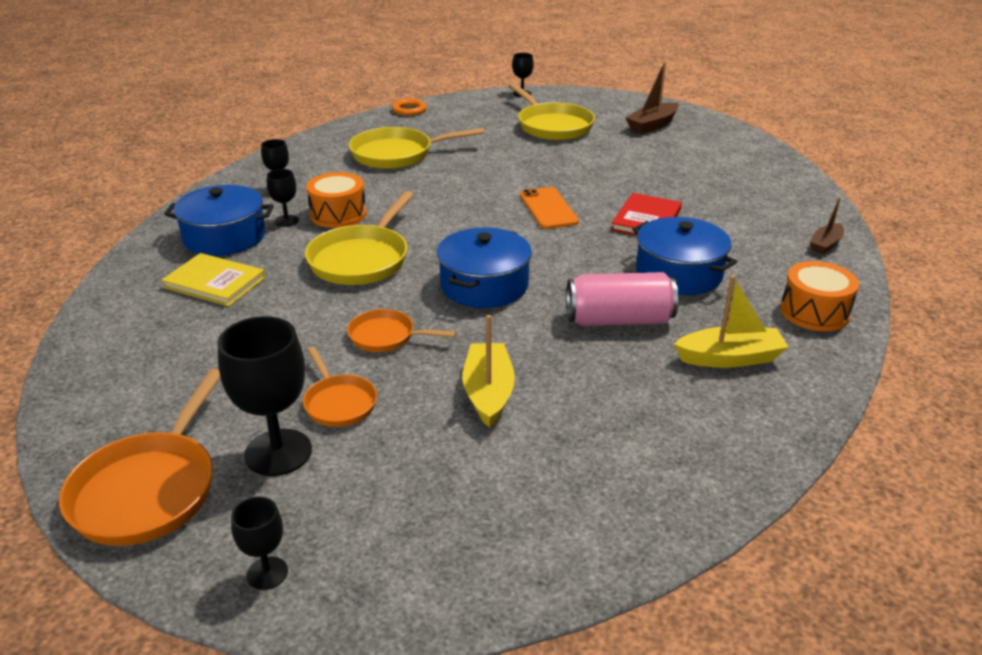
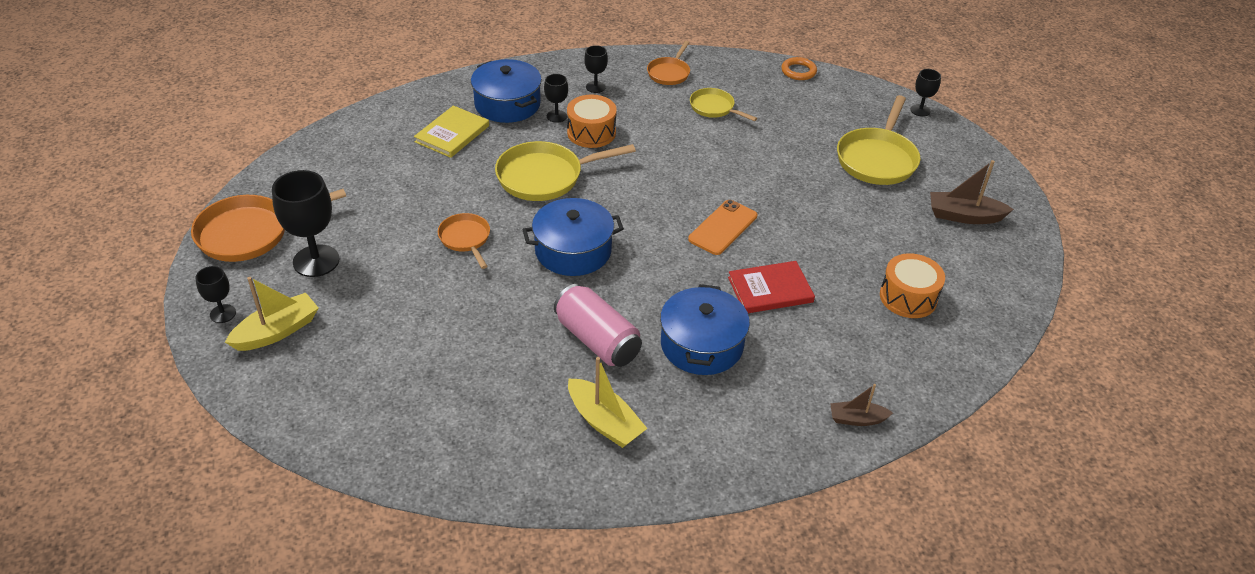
camera: 50 degrees right, 10 degrees up
yellow book [162,253,265,307] -> yellow book turned 45 degrees clockwise [414,106,489,158]
orange pan [303,347,377,427] -> orange pan moved to [647,41,690,85]
yellow pan [349,127,485,169] -> yellow pan [690,88,757,121], size x0.58
yellow boat [462,315,515,428] -> yellow boat moved to [225,277,319,351]
orange drum [780,261,859,331] -> orange drum moved to [880,253,945,318]

